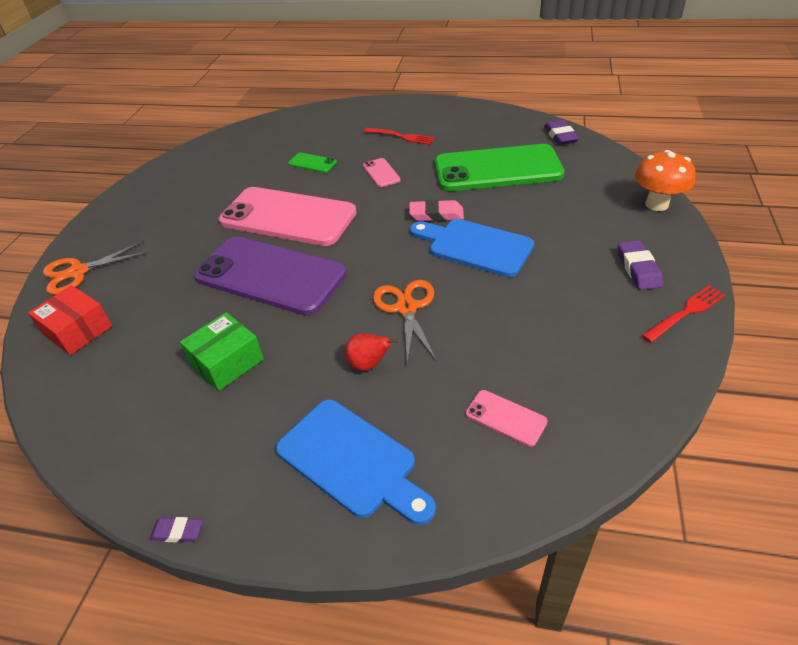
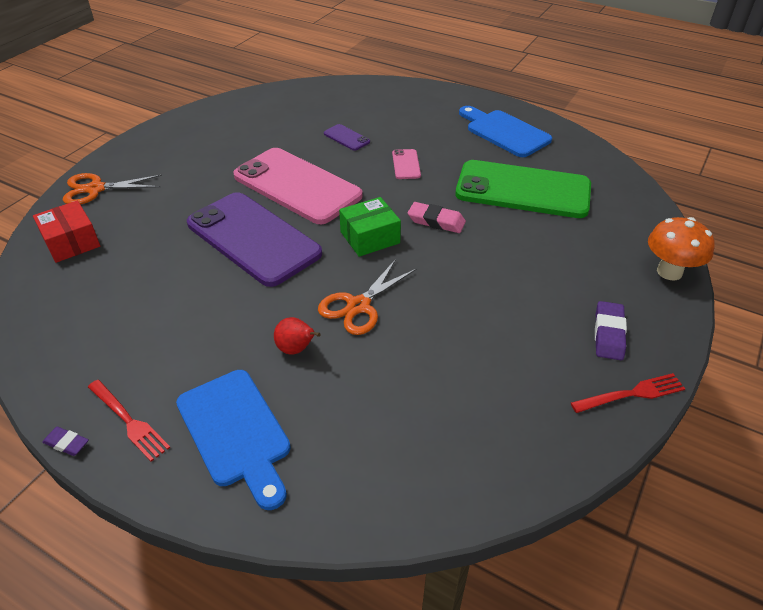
camera: 15 degrees right, 0 degrees up
green box [180,312,264,391] -> green box moved to [339,197,401,257]
green phone [288,153,337,173] -> purple phone [324,124,370,151]
red fork [364,128,435,145] -> red fork moved to [88,380,170,462]
orange scissors [373,280,437,364] -> orange scissors turned 150 degrees counterclockwise [318,259,417,335]
blue cutting board [410,219,534,277] -> blue cutting board moved to [459,106,552,157]
pink phone [466,390,547,447] -> none
purple eraser [544,120,579,145] -> none

